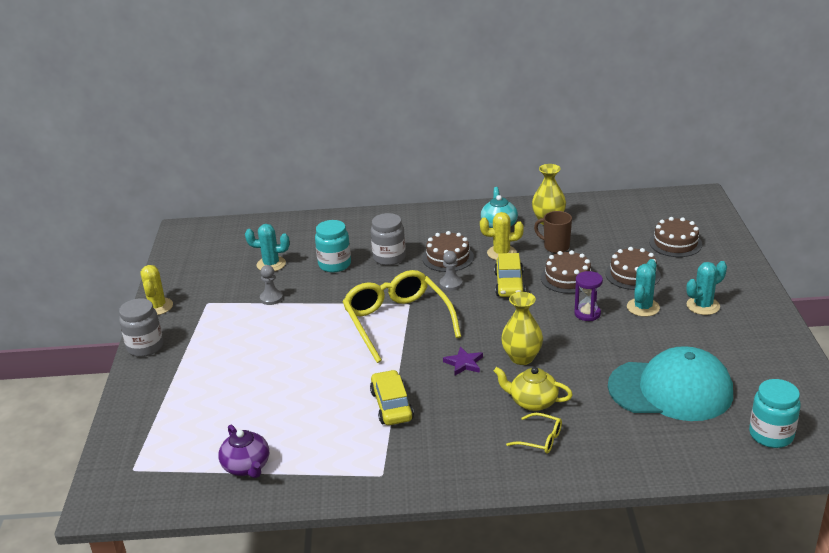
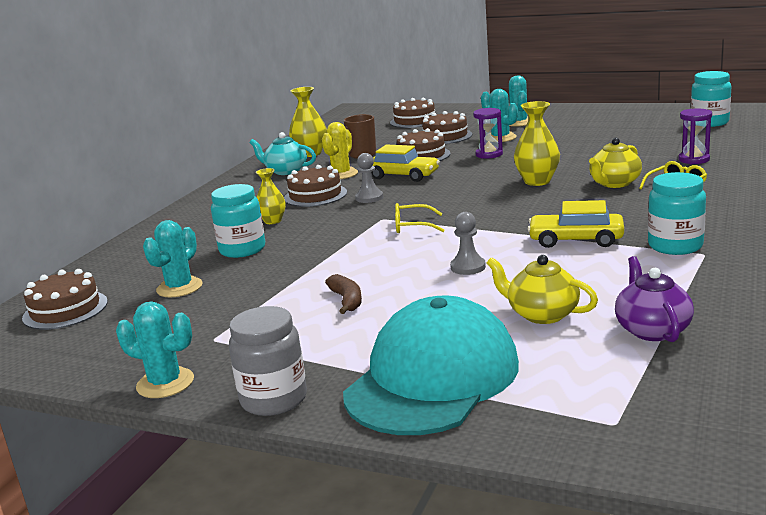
camera: 65 degrees left, 10 degrees down
yellow cactus [141,265,173,315] -> turquoise cactus [116,301,194,398]
purple teapot [218,425,269,478] -> purple teapot turned 90 degrees counterclockwise [615,256,694,342]
grey pawn [260,265,283,305] -> grey pawn moved to [450,212,486,275]
yellow glasses [343,270,461,363] -> yellow glasses [395,203,445,233], size x0.43
grey jar [371,213,406,266] -> yellow vase [256,168,286,224]
purple star [443,347,483,375] -> none
turquoise cap [608,346,733,421] -> turquoise cap moved to [343,295,519,435]
none -> brown cake [22,269,108,330]
none -> brown banana [325,274,362,314]
none -> yellow teapot [487,255,598,324]
none -> turquoise jar [648,172,706,255]
none -> purple hourglass [678,109,712,164]

